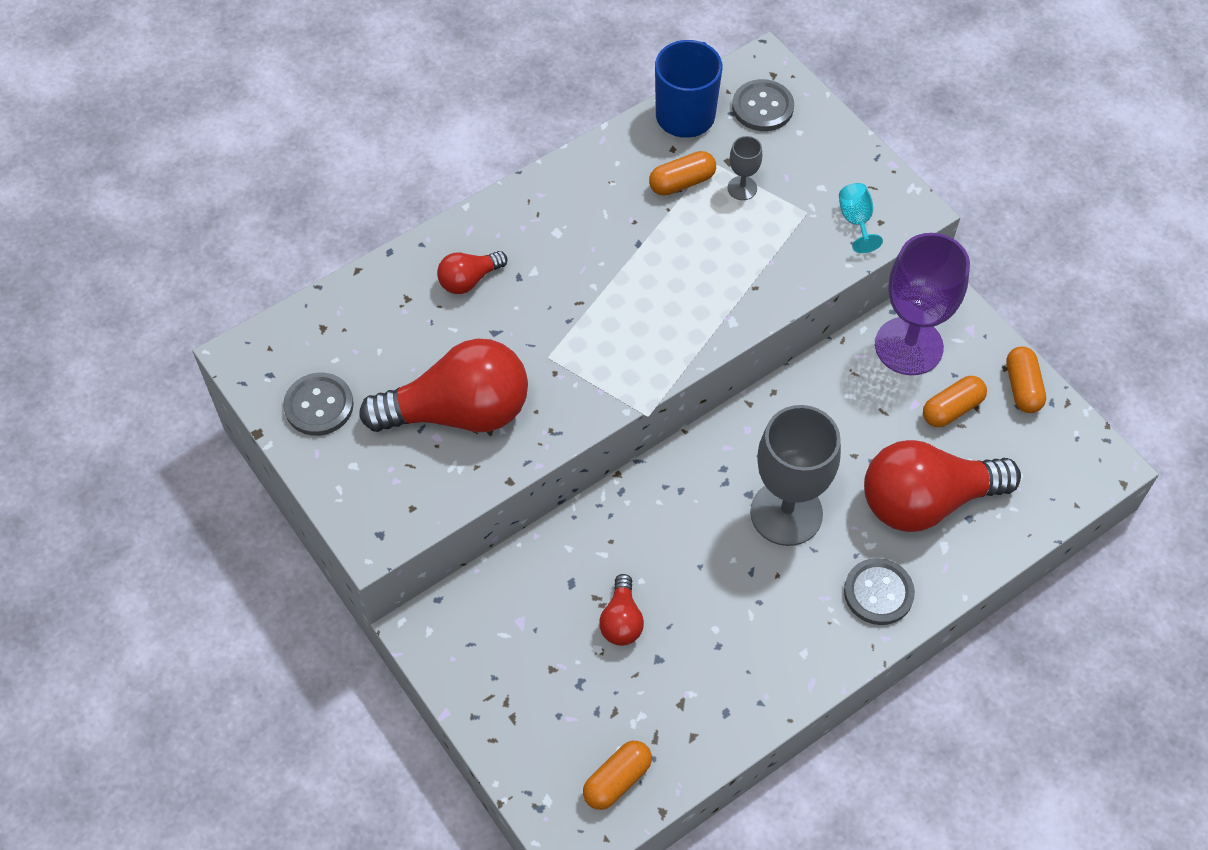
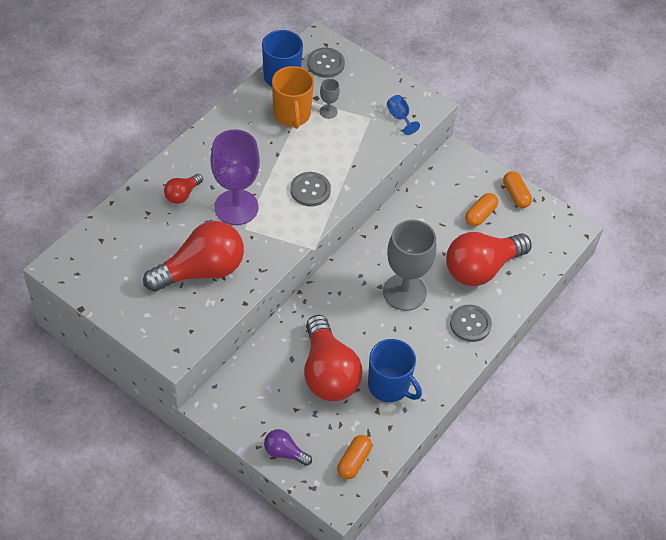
camera: 20 degrees left, 5 degrees down
grey button [283,373,354,436] -> grey button moved to [290,172,331,206]
red light bulb [599,574,644,646] -> red light bulb [304,315,363,401], size x2.12
orange capsule [649,151,716,196] -> orange mug [272,66,314,129]
turquoise goblet [839,183,883,253] -> blue goblet [387,95,420,135]
purple goblet [875,233,970,375] -> purple goblet moved to [210,129,260,225]
none -> purple light bulb [264,429,312,466]
none -> blue mug [368,339,422,402]

